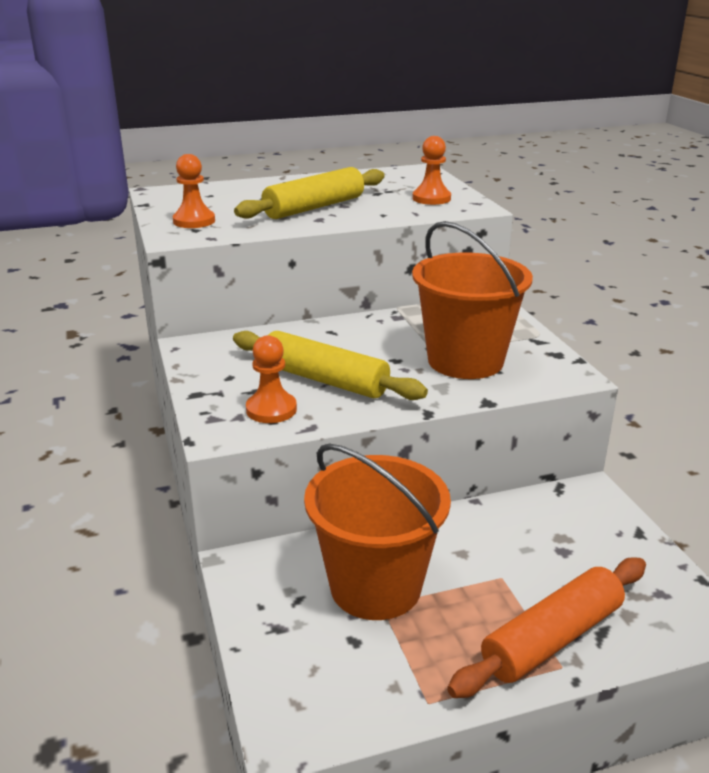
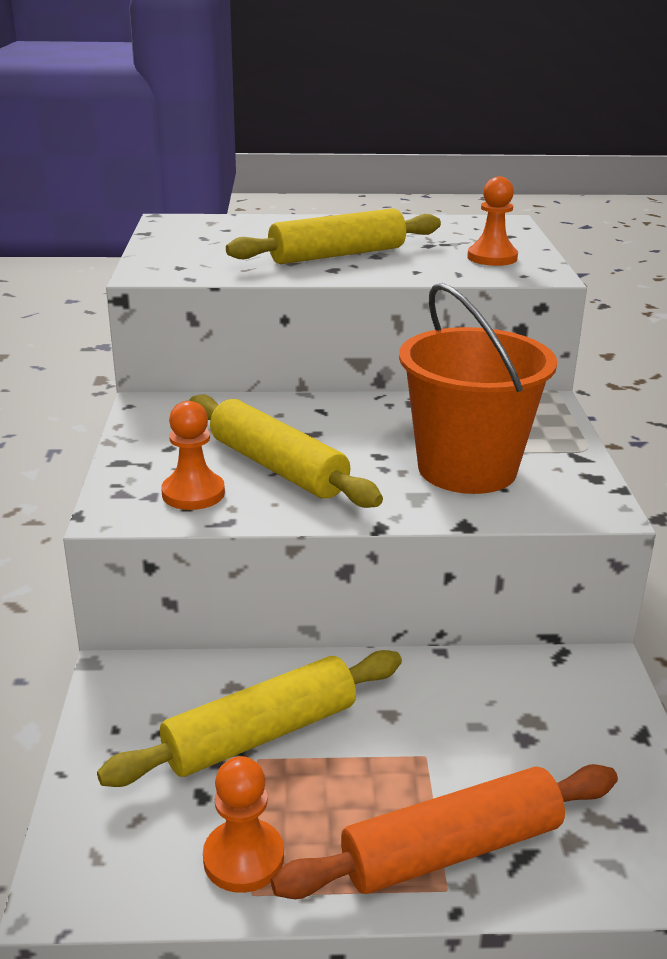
camera: 15 degrees right, 0 degrees up
orange pawn [173,154,215,228] -> orange pawn moved to [203,756,284,893]
orange bucket [304,443,451,620] -> yellow rolling pin [97,650,402,787]

